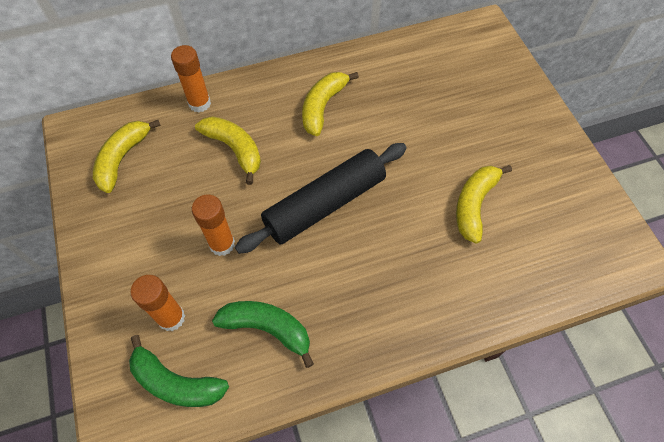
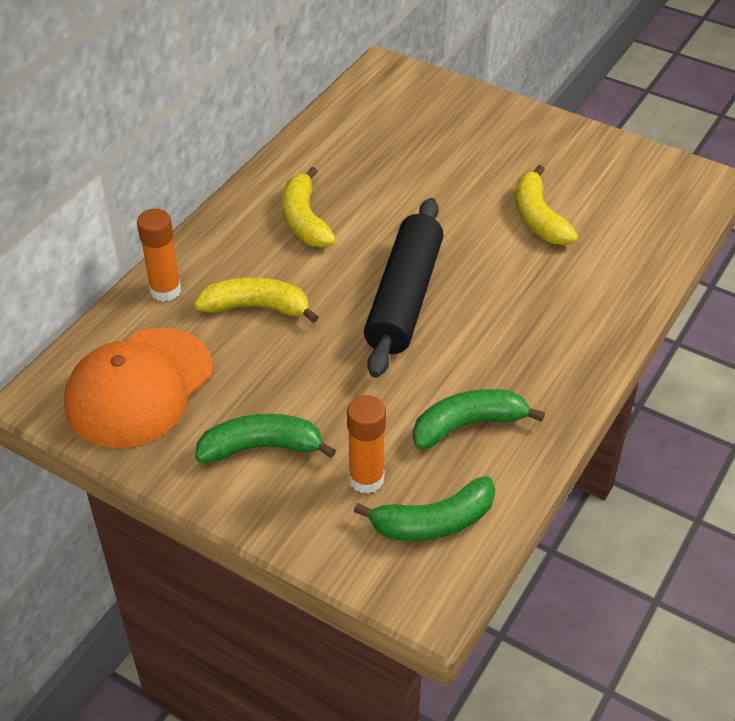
camera: 40 degrees left, 15 degrees down
yellow banana [93,120,161,193] -> orange cap [64,328,213,448]
orange glue stick [192,194,235,256] -> none
none -> green banana [195,414,336,463]

